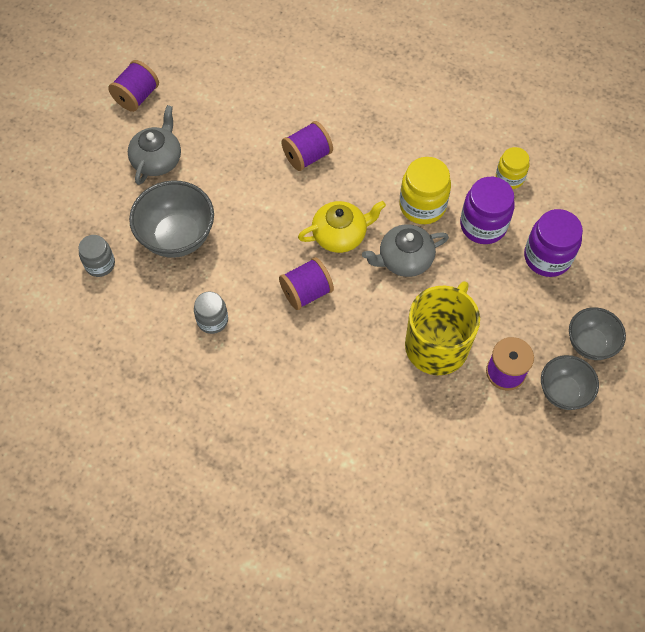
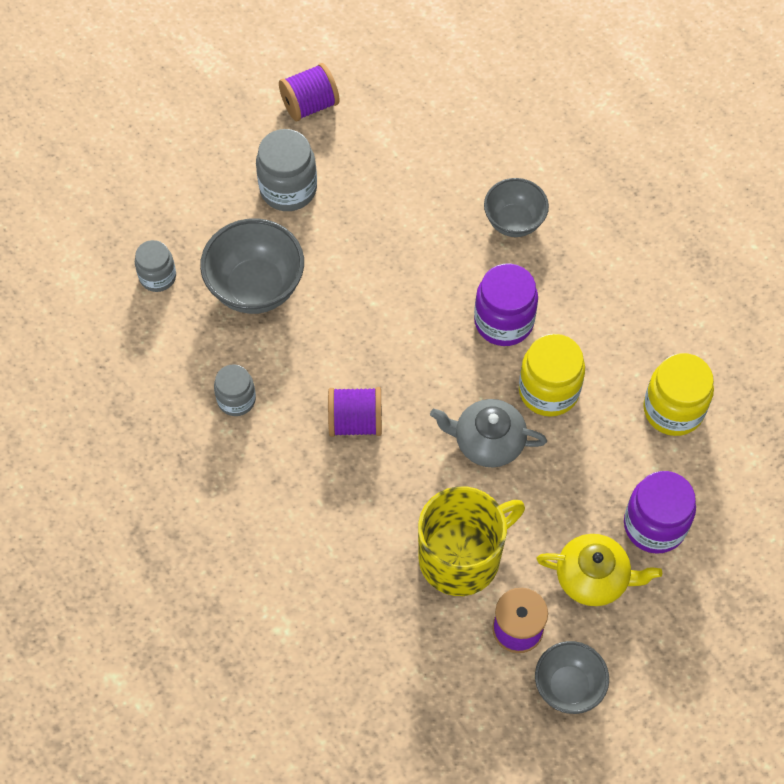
camera: 30 degrees right, 0 degrees up
grey teapot [128,105,181,185] -> grey jar [256,129,317,211]
purple spool [281,121,333,171] -> none
yellow teapot [298,201,386,253] -> yellow teapot moved to [537,534,662,606]
purple jar [460,177,515,244] -> purple jar moved to [474,264,538,346]
yellow jar [496,147,529,189] -> yellow jar [643,353,714,436], size x1.58
grey bowl [569,307,626,360] -> grey bowl moved to [484,178,549,237]

